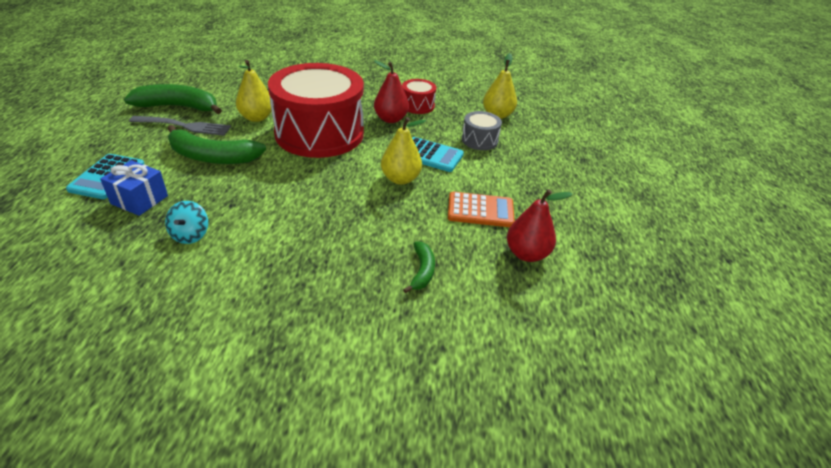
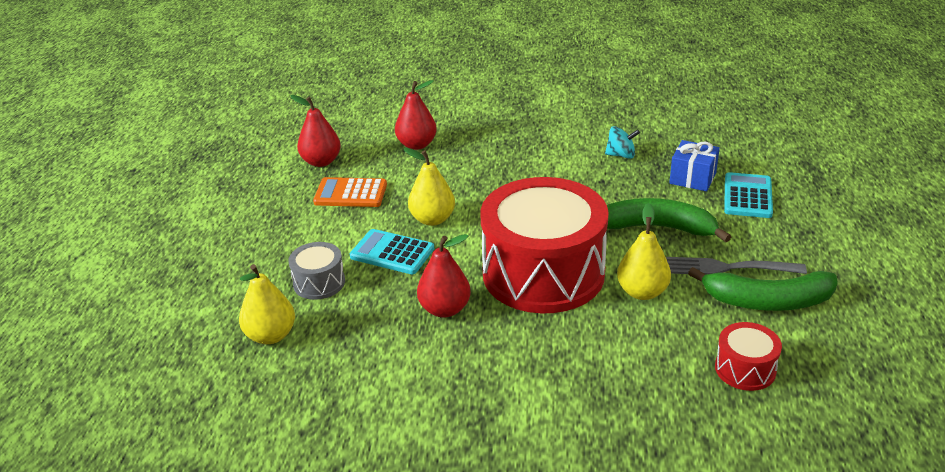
camera: 175 degrees left, 5 degrees down
turquoise spinning top [165,201,208,244] -> turquoise spinning top turned 90 degrees clockwise [605,126,640,159]
red drum [402,79,436,114] -> red drum moved to [715,322,782,391]
green banana [403,241,435,293] -> red pear [395,80,437,150]

